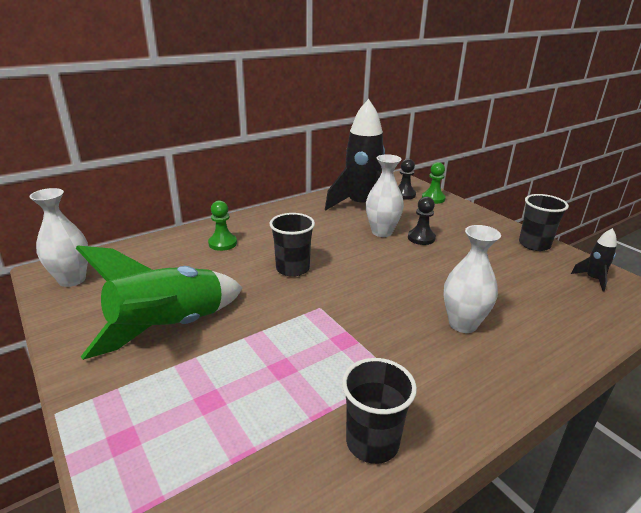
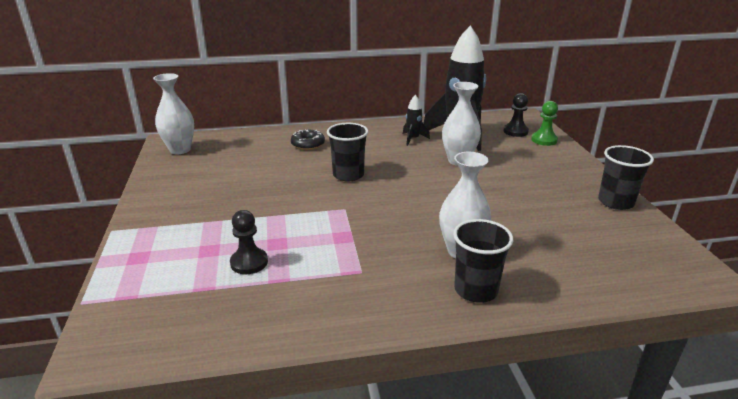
camera: 25 degrees right, 0 degrees up
green rocket [76,245,243,360] -> none
green pawn [208,201,237,251] -> black donut [291,130,325,150]
black cup [342,358,417,464] -> black cup moved to [453,219,513,303]
black pawn [408,197,436,245] -> black pawn moved to [230,210,268,274]
black rocket [571,228,617,292] -> black rocket moved to [403,95,430,146]

